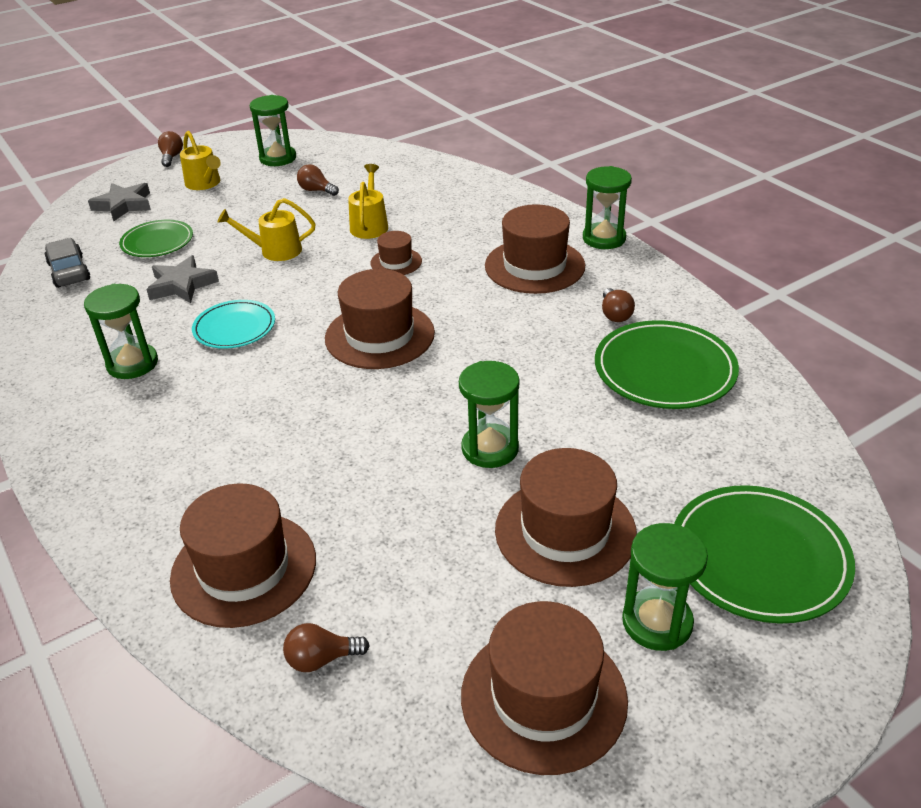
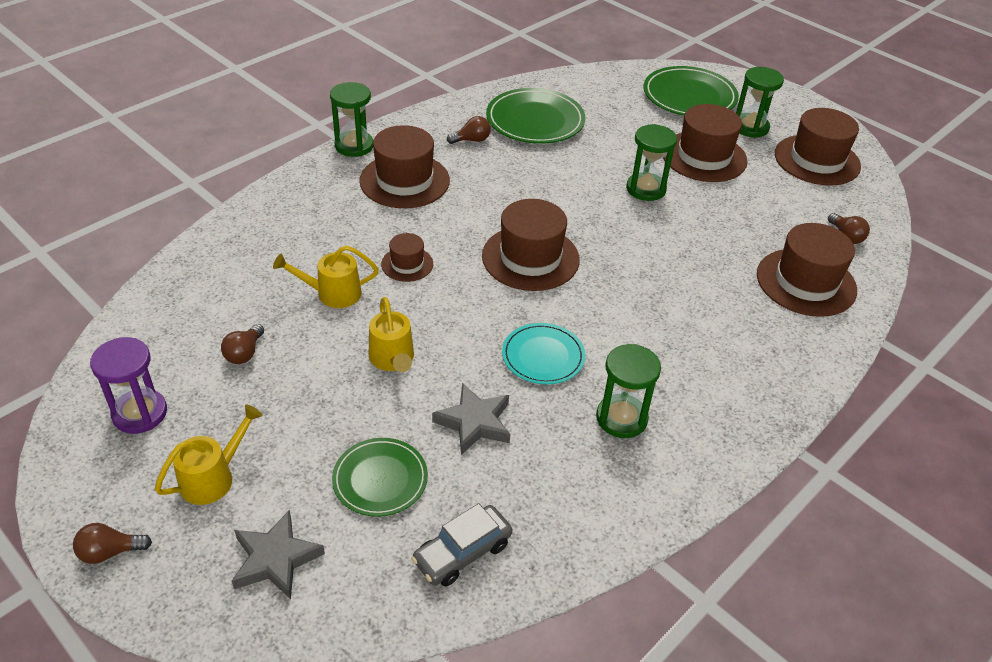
camera: 105 degrees left, 5 degrees up
green hourglass [250,95,296,166] -> purple hourglass [90,337,167,434]

